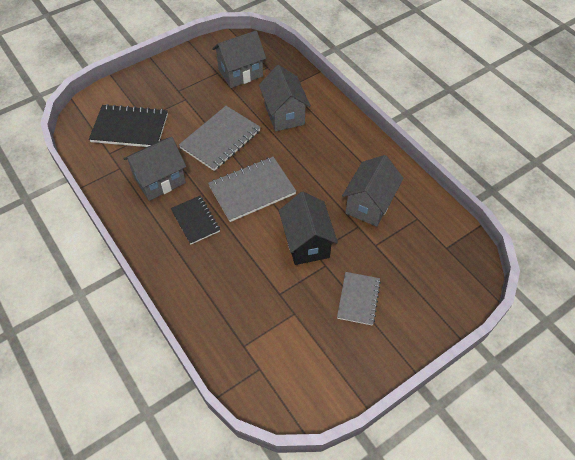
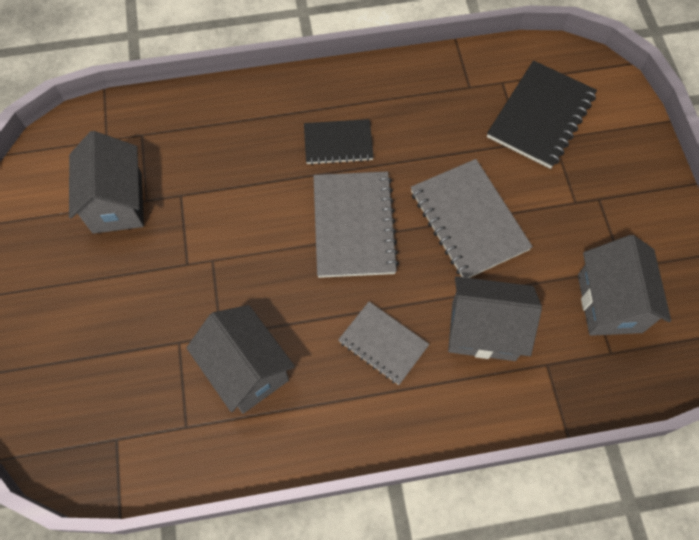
camera: 115 degrees right, 10 degrees up
grey house [123,137,186,201] -> grey house moved to [69,131,144,234]
black house [279,192,338,265] -> none
grey notebook [337,272,381,325] -> grey notebook moved to [338,302,429,385]

